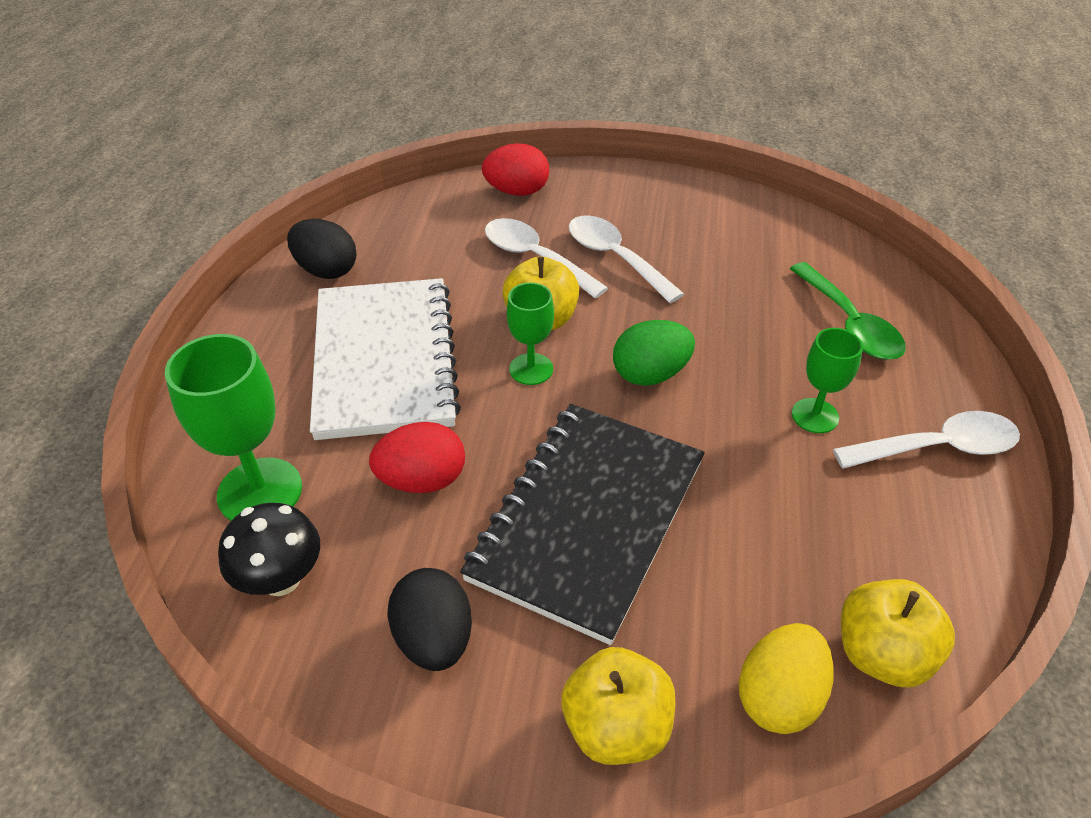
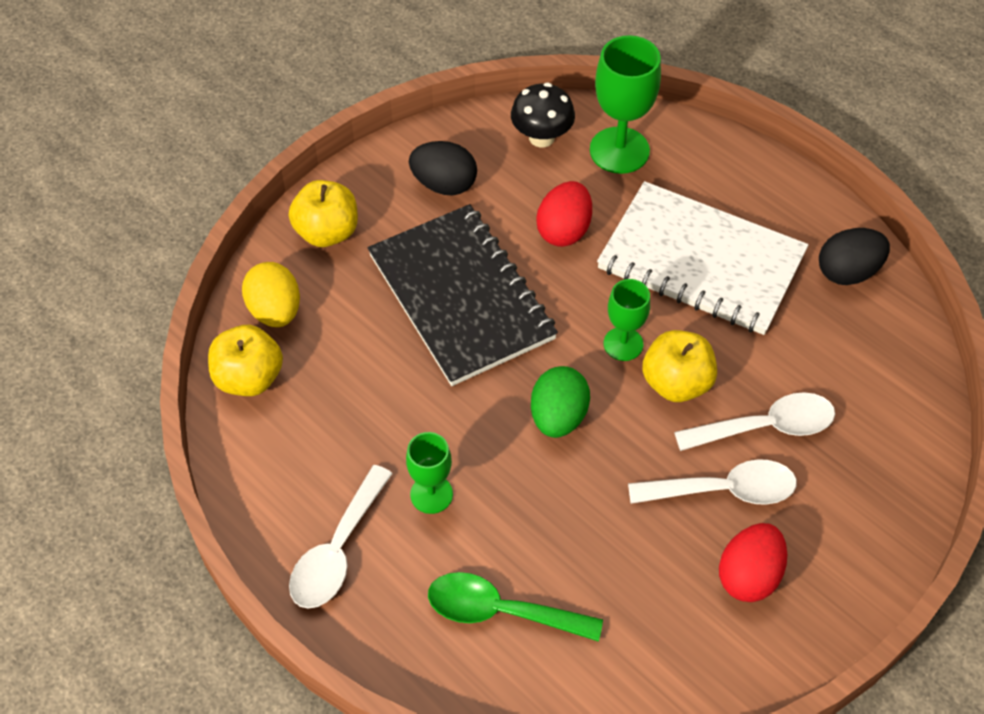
camera: 125 degrees right, 10 degrees up
red egg [482,143,549,196] -> red egg moved to [719,523,787,602]

